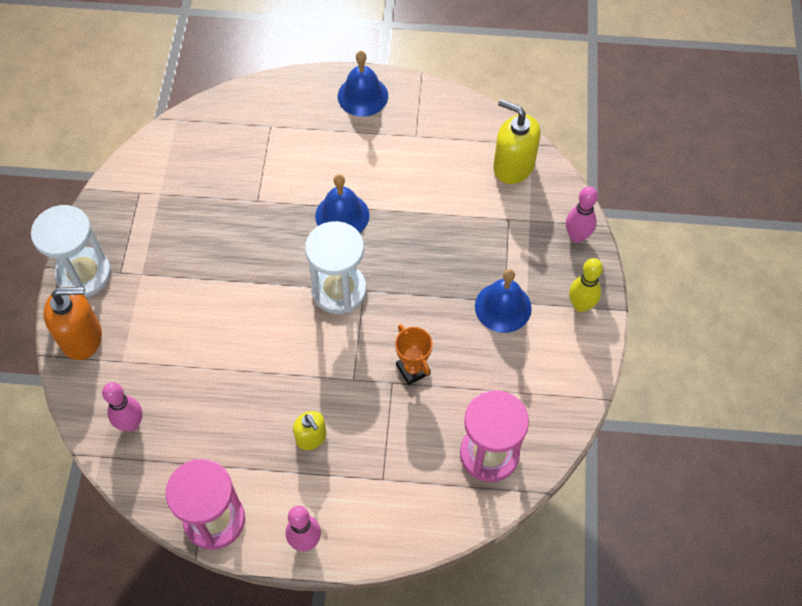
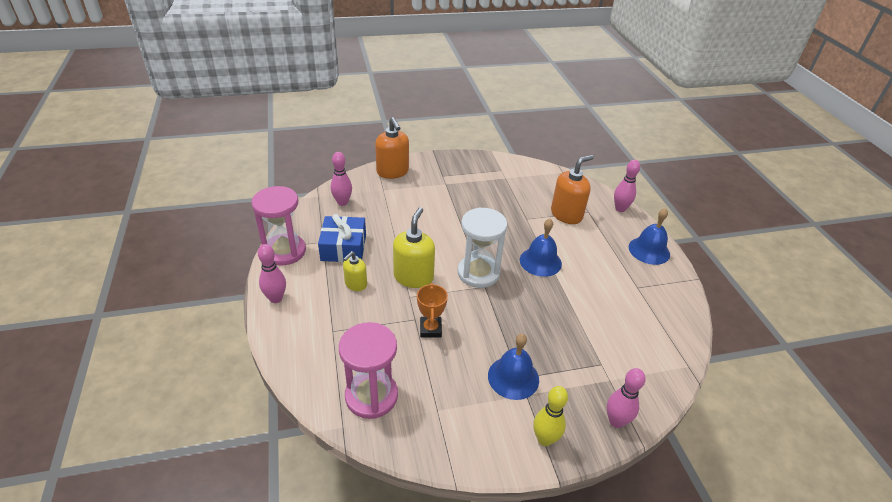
camera: 70 degrees right, 20 degrees down
white hourglass [31,205,111,297] -> none
orange trophy [395,324,433,385] -> orange trophy turned 45 degrees counterclockwise [417,283,448,337]
yellow soap dispenser [493,99,541,184] -> yellow soap dispenser moved to [393,207,435,288]
none -> blue gift [318,214,366,262]
none -> orange soap dispenser [551,155,594,224]
none -> pink bowling pin [614,160,640,212]

